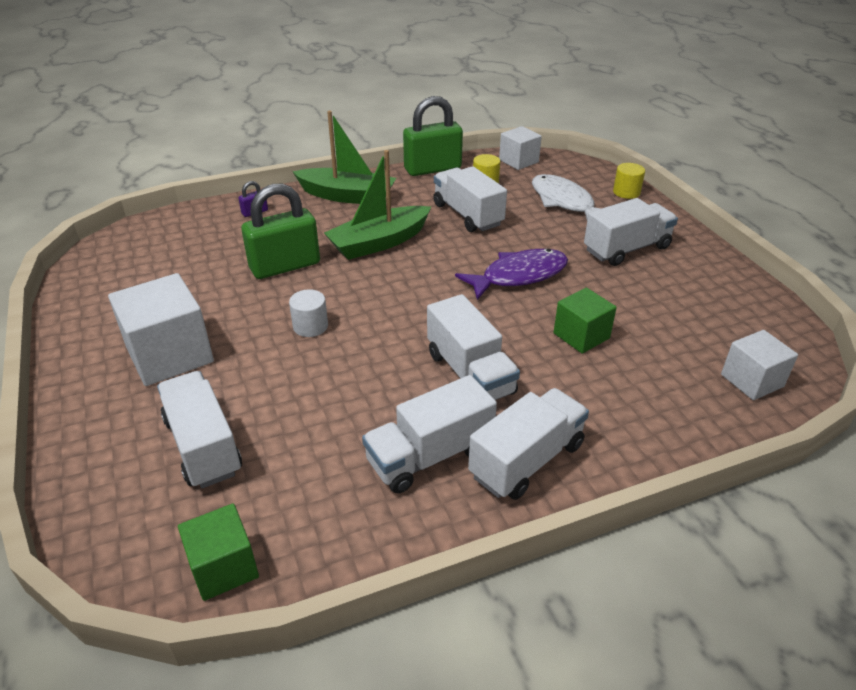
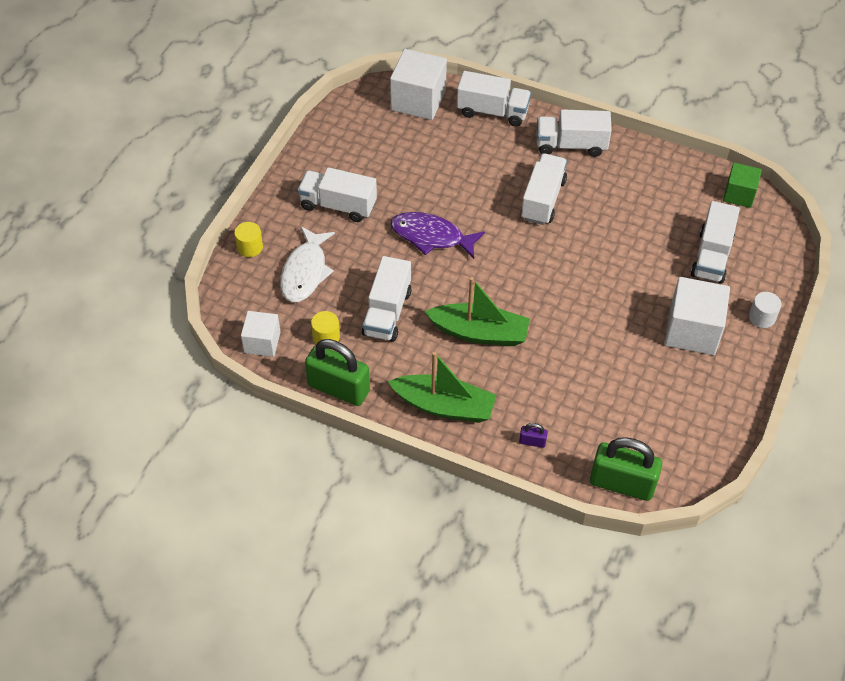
camera: 135 degrees left, 15 degrees up
green padlock [241,184,320,279] -> green padlock moved to [590,437,662,501]
white cylinder [289,289,328,337] -> white cylinder moved to [749,292,782,328]
green boat [293,111,396,204] -> green boat turned 135 degrees clockwise [388,352,497,423]
white truck [362,375,497,493] -> white truck moved to [457,71,531,127]
green cube [553,288,617,354] -> none
white cube [721,330,798,400] -> white cube [390,49,447,120], size x1.64

